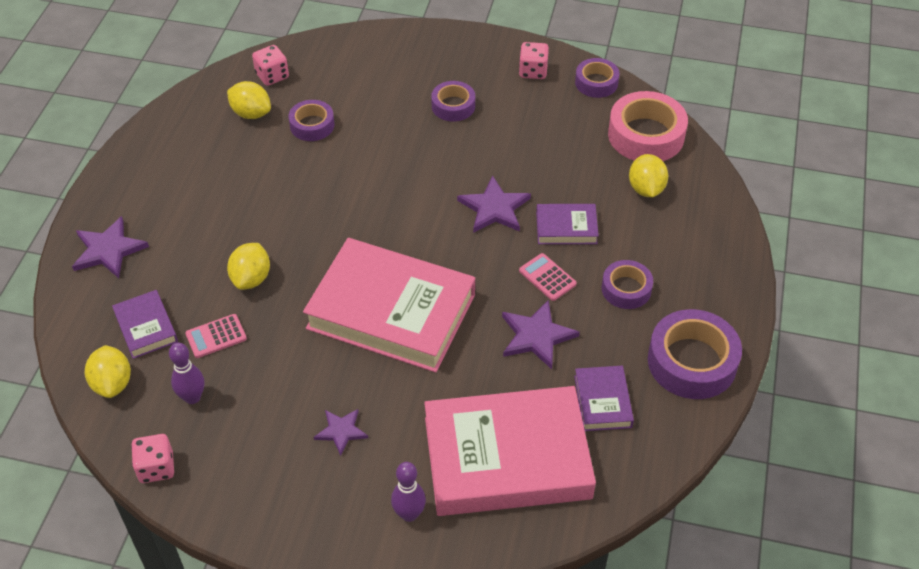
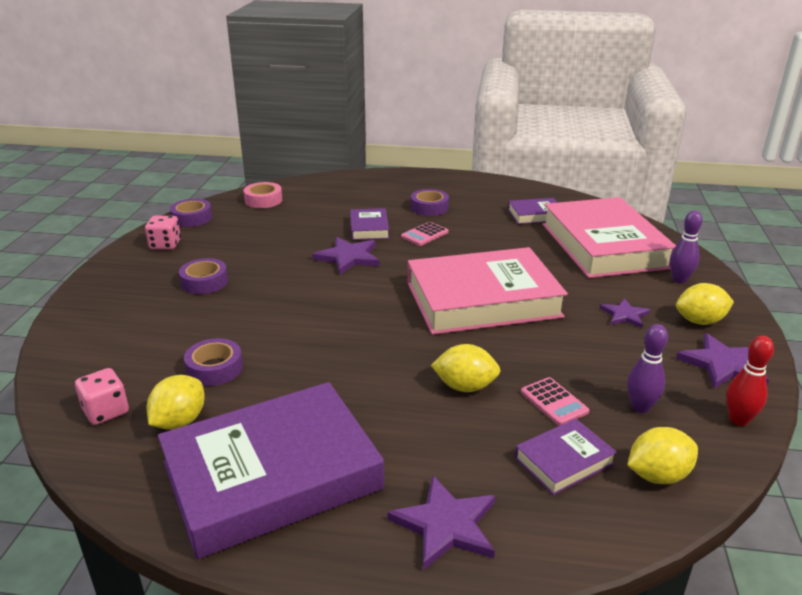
camera: 95 degrees left, 20 degrees down
pink dice [131,434,174,483] -> red bowling pin [726,336,774,426]
pink book [303,238,475,372] -> pink book turned 60 degrees clockwise [408,247,568,335]
purple star [502,300,580,369] -> purple star moved to [676,333,769,389]
pink tape [608,91,688,161] -> pink tape [244,182,282,208], size x0.59
yellow lemon [629,154,668,197] -> yellow lemon moved to [676,283,734,325]
purple tape [648,309,742,399] -> none
none -> purple book [158,382,384,559]

